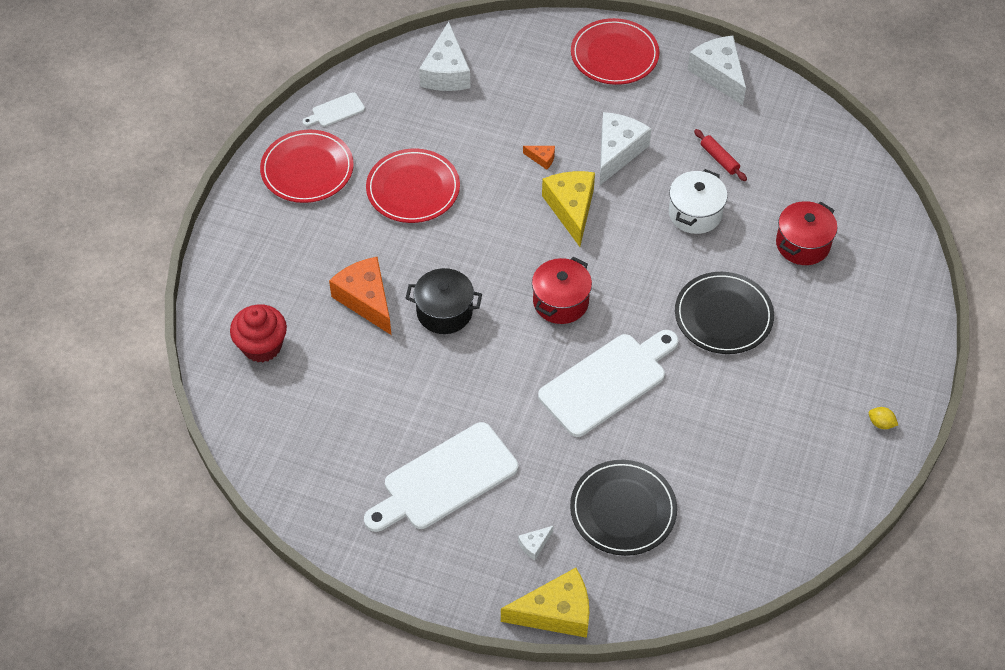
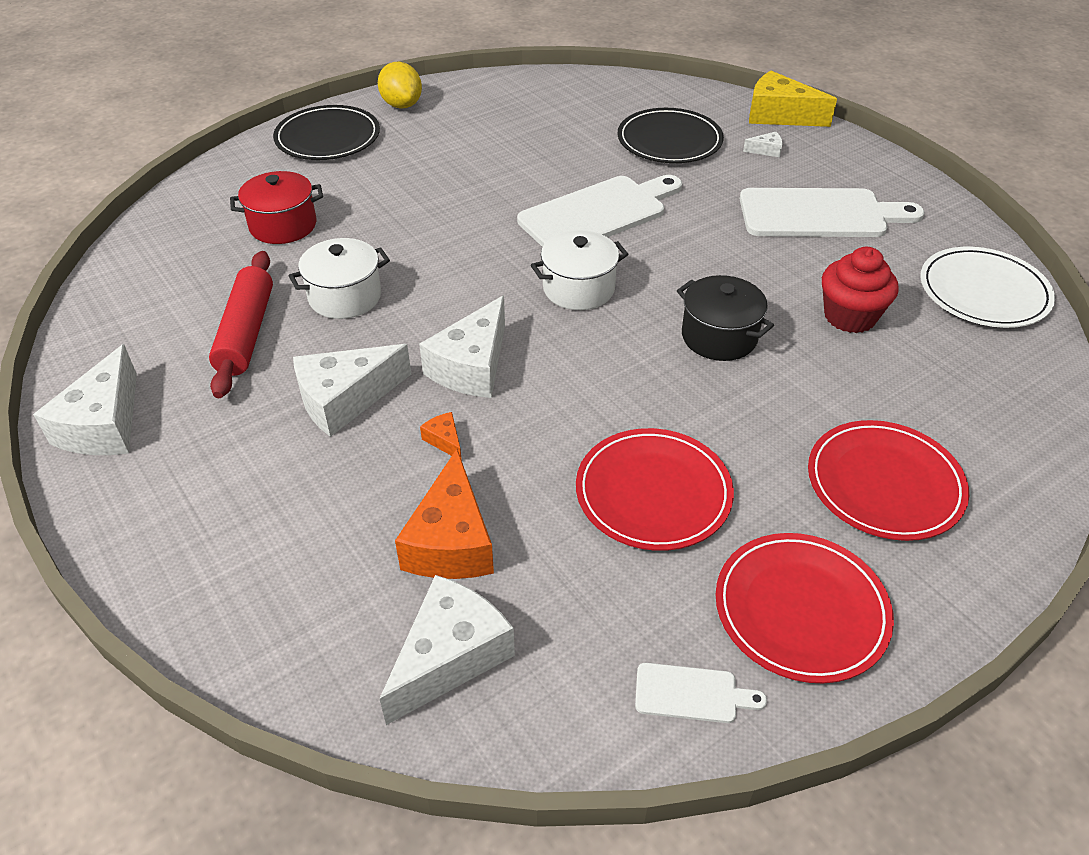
camera: 145 degrees left, 10 degrees down
red cupcake [230,304,287,362] -> red cupcake moved to [822,247,899,333]
orange cheese [329,257,391,335] -> orange cheese moved to [395,449,494,579]
red pot [532,257,592,324] -> white pot [531,230,628,310]
white cutting board [538,330,679,437] -> white cutting board turned 150 degrees clockwise [517,175,682,247]
yellow cheese [542,171,595,247] -> white cheese [419,295,505,398]
red plate [571,18,659,85] -> red plate moved to [808,420,969,541]
black plate [675,272,774,354] -> black plate moved to [273,105,380,160]
red rolling pin [694,129,747,181] -> red rolling pin [209,251,273,398], size x1.89
yellow lemon [869,407,898,429] -> yellow lemon [378,62,422,109], size x2.01
none -> white plate [920,247,1055,328]

